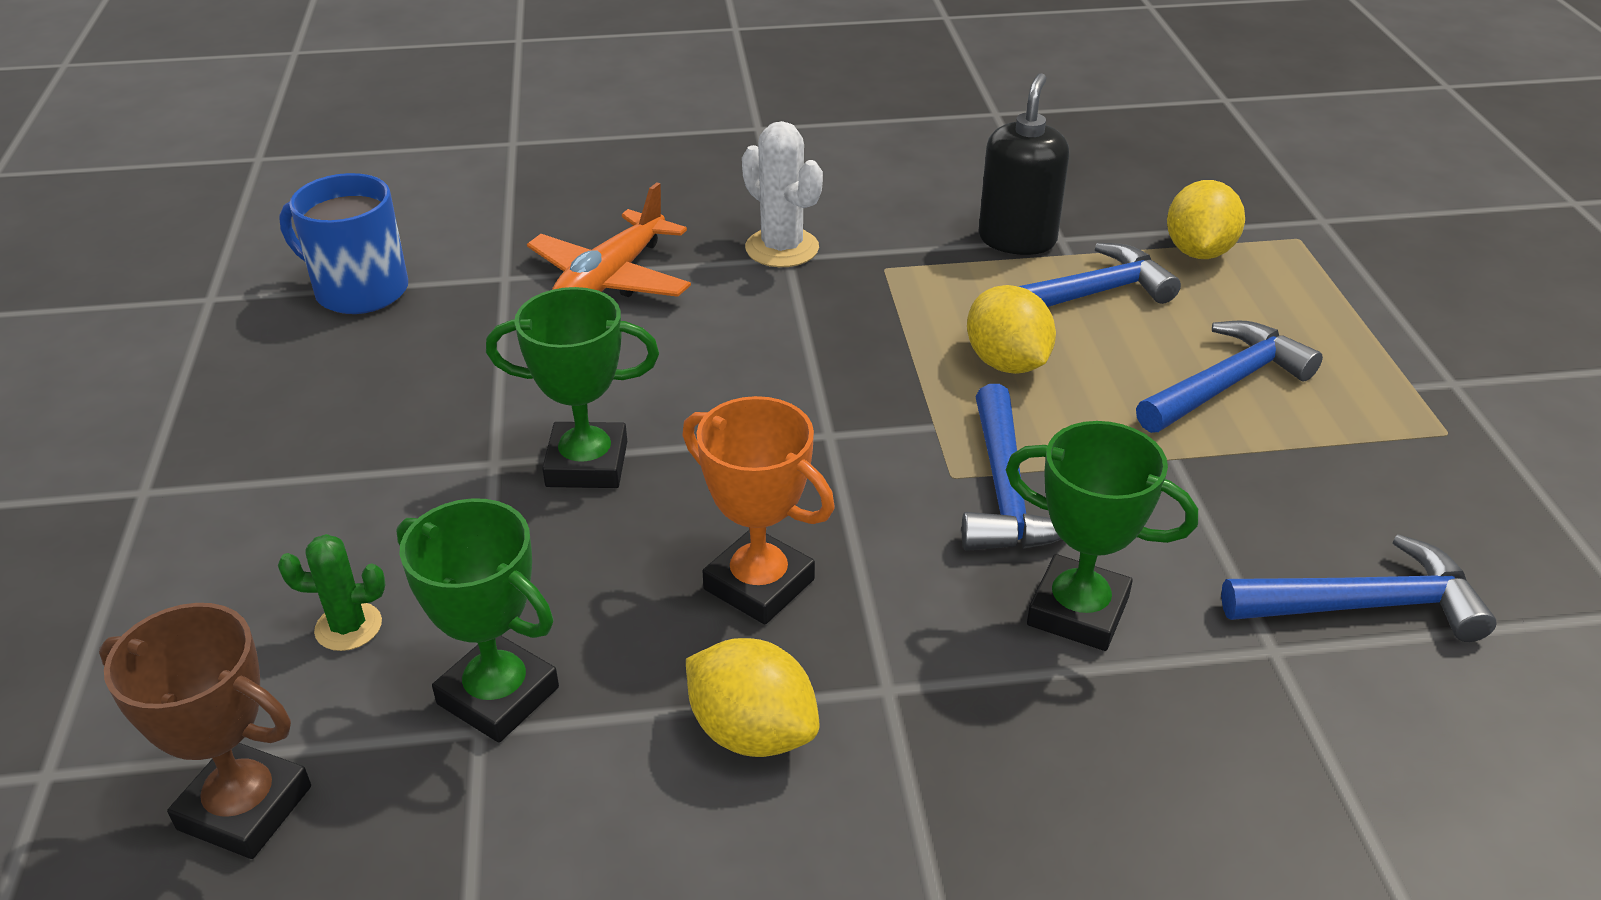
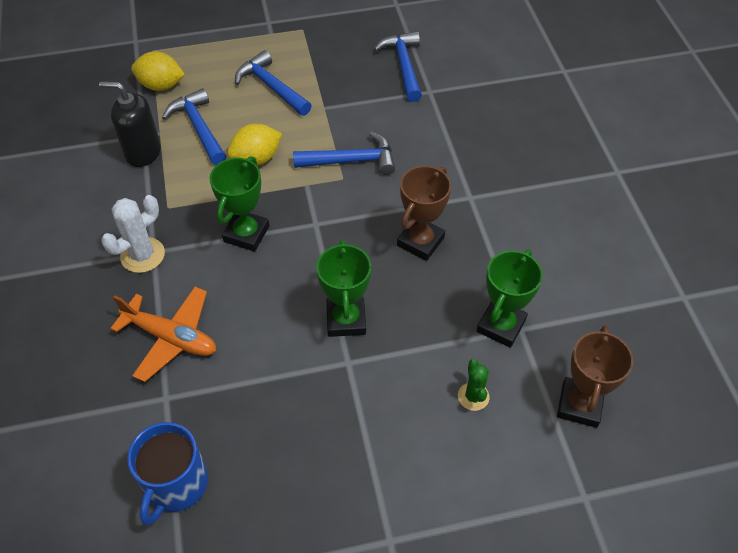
camera: 95 degrees left, 15 degrees up
orange trophy [682,396,835,625] -> brown trophy [397,166,451,261]
yellow lemon [686,638,819,757] -> none
green trophy [1006,421,1198,651] -> green trophy moved to [210,156,269,251]

